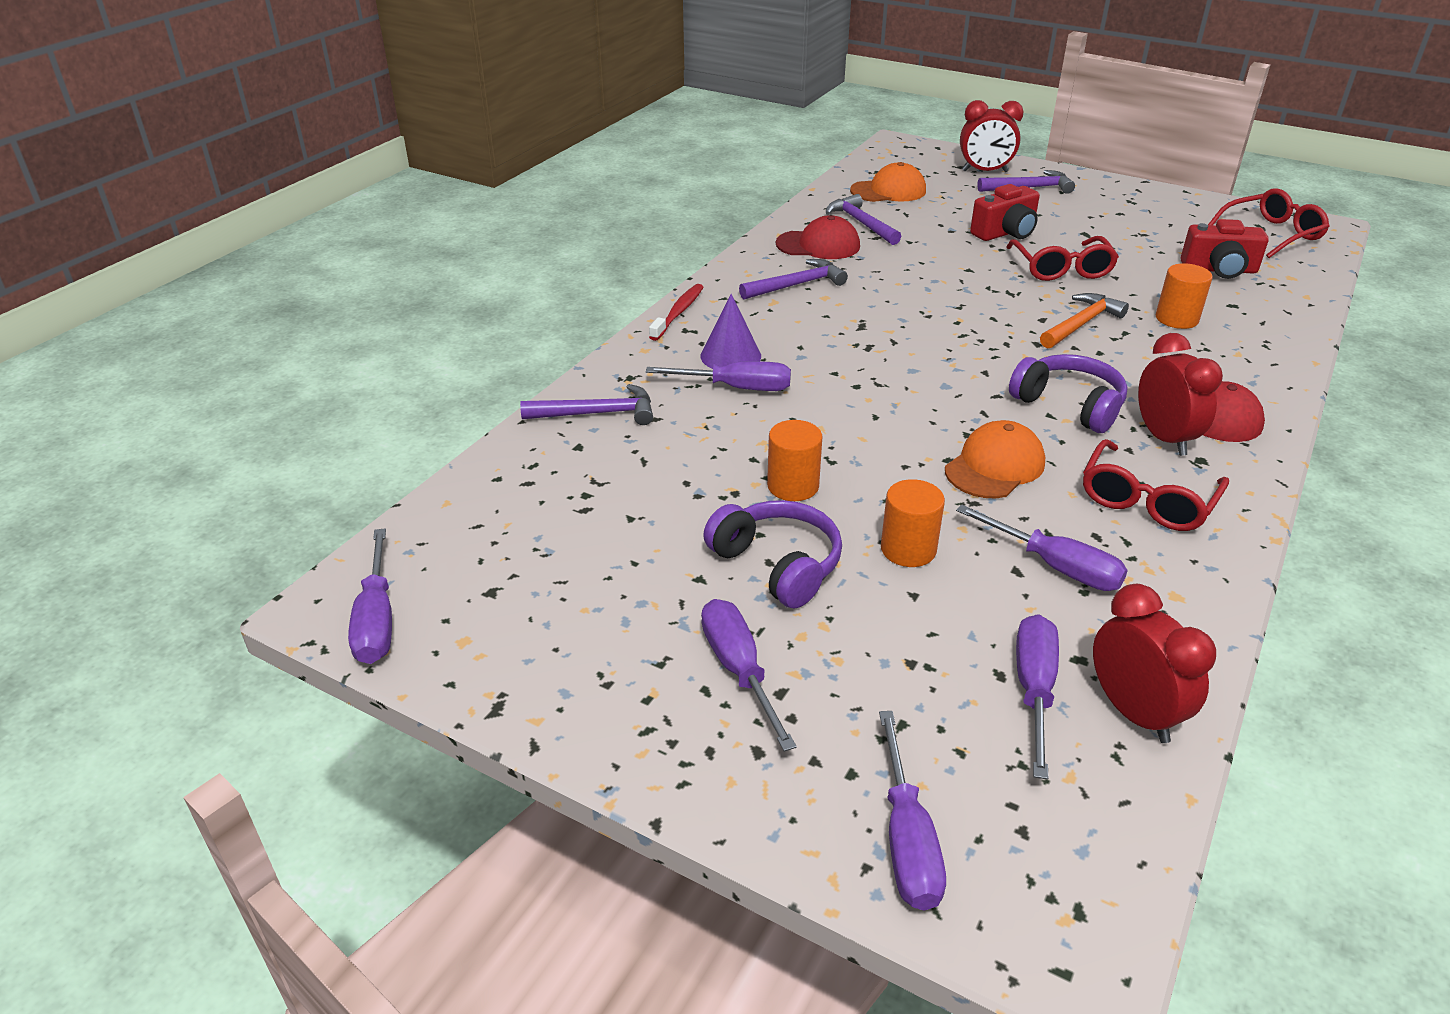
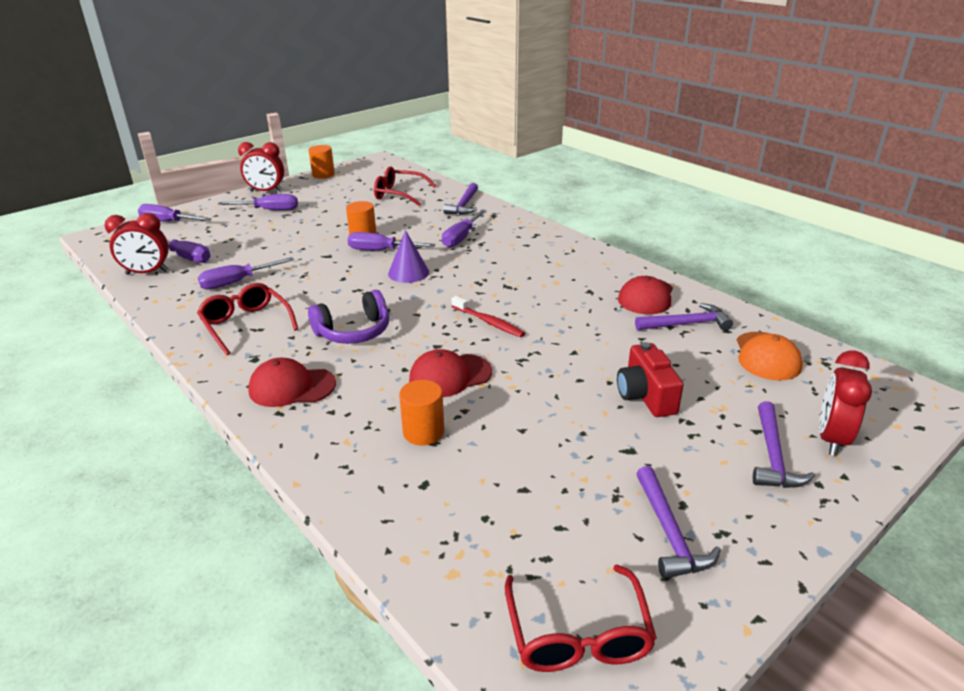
camera: 110 degrees right, 5 degrees down
purple screwdriver [348,528,392,664] -> purple screwdriver moved to [348,232,435,250]
red toothbrush [649,284,704,341] -> red toothbrush moved to [451,296,525,337]
purple cone [701,294,761,369] -> purple cone moved to [388,230,429,283]
purple headphones [703,500,842,609] -> none
purple hammer [739,259,848,299] -> purple hammer moved to [636,466,721,579]
orange cylinder [881,479,945,567] -> orange cylinder moved to [309,145,335,179]
orange cap [945,420,1045,498] -> none
red glasses [1006,236,1119,281] -> red glasses moved to [374,166,436,206]
orange hammer [1040,293,1129,348] -> red cap [409,349,492,397]
red clock [1138,333,1223,456] -> red clock moved to [238,142,284,192]
red camera [1181,219,1269,279] -> none

